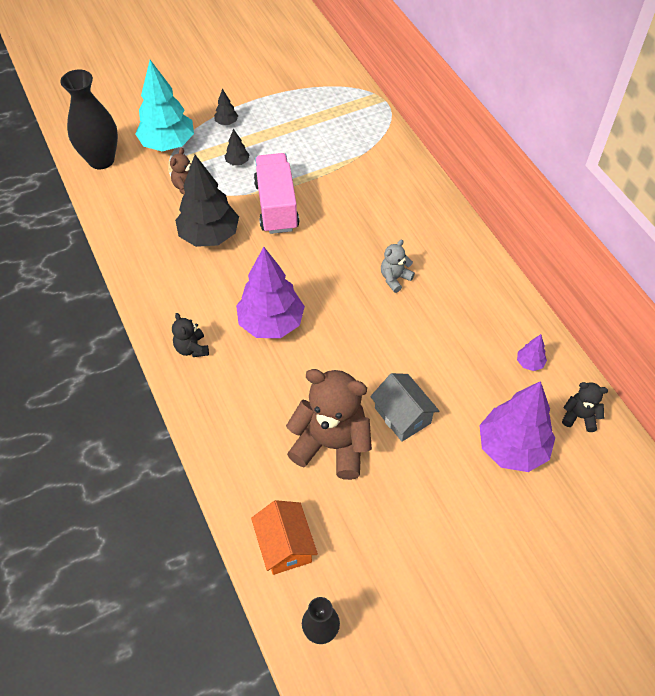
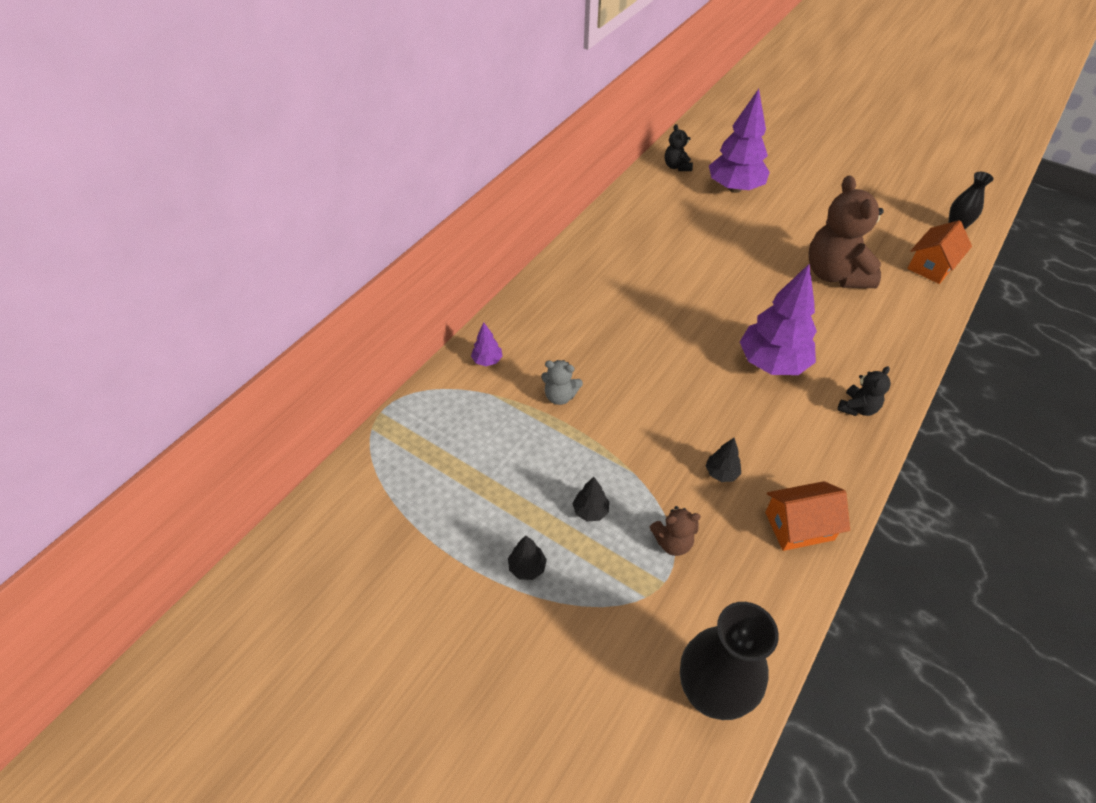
camera: 120 degrees left, 5 degrees down
turquoise tree [135,60,194,151] -> none
black tree [175,155,239,247] -> black tree [706,438,741,482], size x0.43
pink truck [254,153,300,234] -> none
grey house [370,373,439,442] -> none
grey teddy bear [381,240,415,293] -> grey teddy bear moved to [541,360,583,405]
purple tree [517,334,547,371] -> purple tree moved to [471,322,503,366]
none -> orange house [765,481,850,551]

